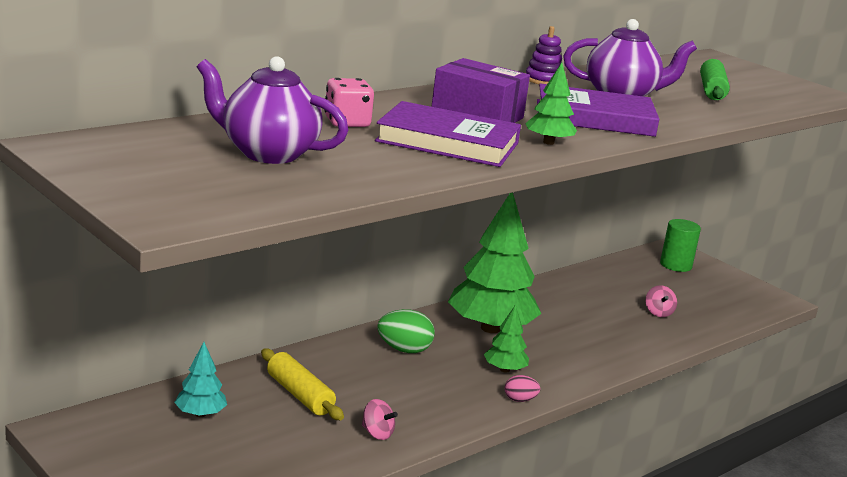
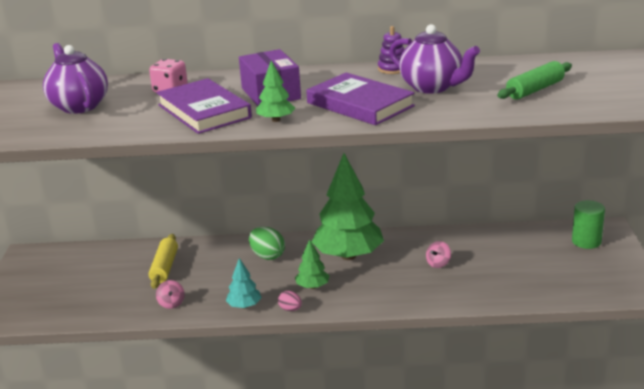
camera: 45 degrees right, 5 degrees up
turquoise tree [174,342,227,417] -> turquoise tree moved to [226,258,262,309]
pink spinning top [645,285,677,317] -> pink spinning top moved to [426,241,451,268]

